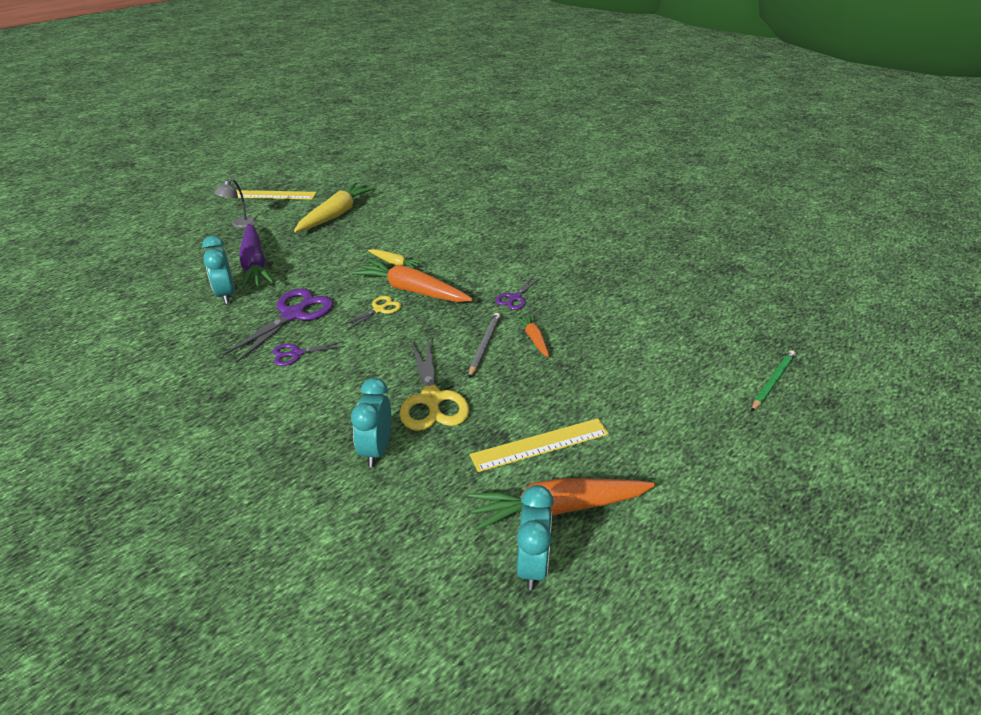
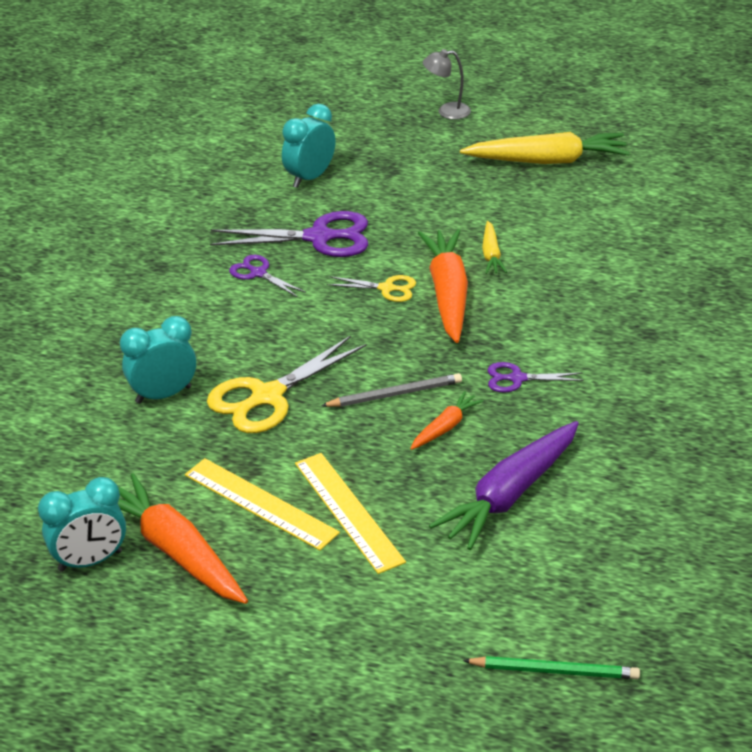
camera: 60 degrees right, 0 degrees up
yellow ruler [226,190,316,200] -> yellow ruler moved to [295,453,406,574]
purple carrot [239,224,274,289] -> purple carrot moved to [429,421,579,550]

